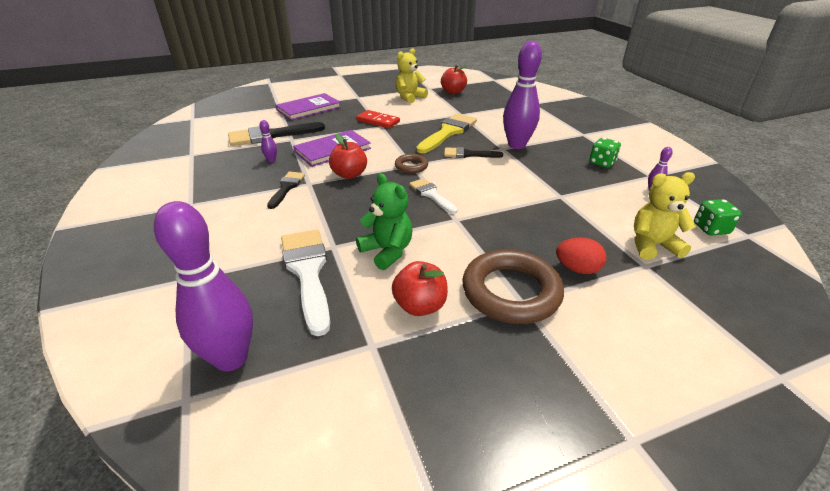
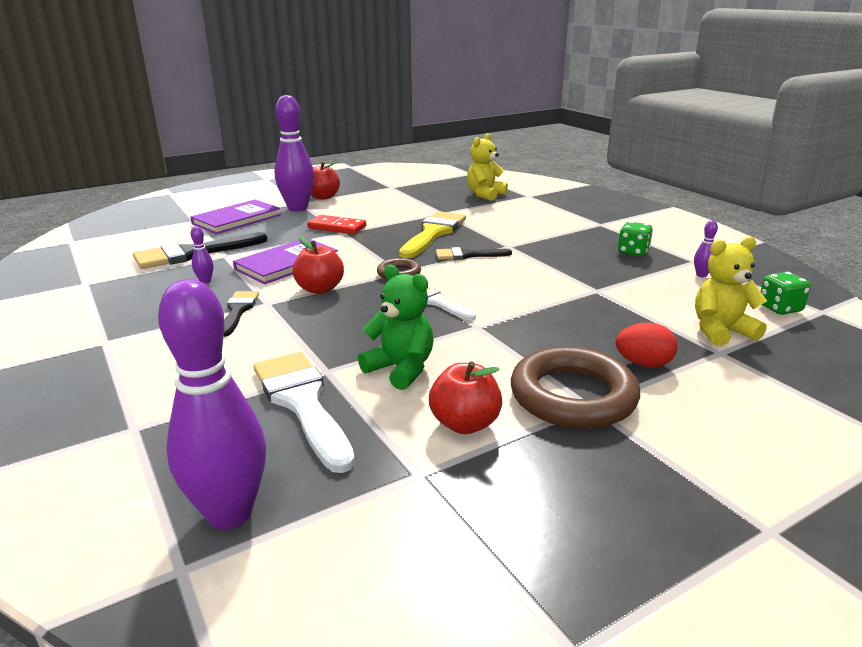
camera: 10 degrees left, 10 degrees down
yellow teddy bear [396,48,428,103] -> yellow teddy bear moved to [467,133,508,201]
red apple [441,65,467,94] -> red apple moved to [311,162,340,200]
purple bowling pin [503,41,542,149] -> purple bowling pin moved to [274,95,314,212]

